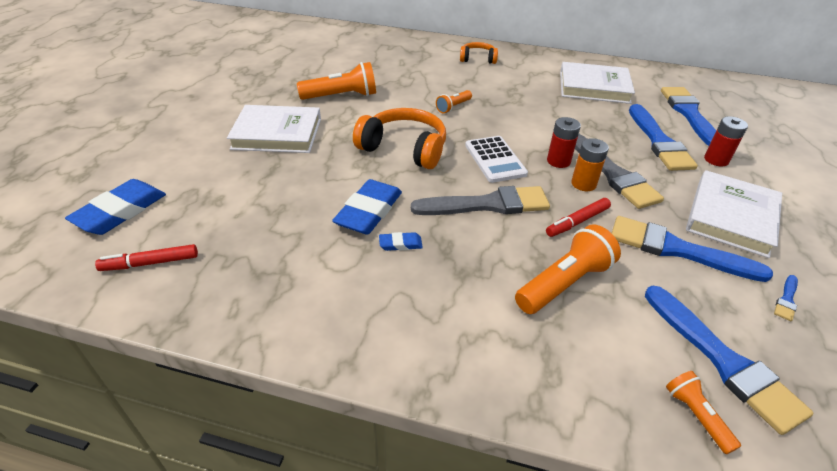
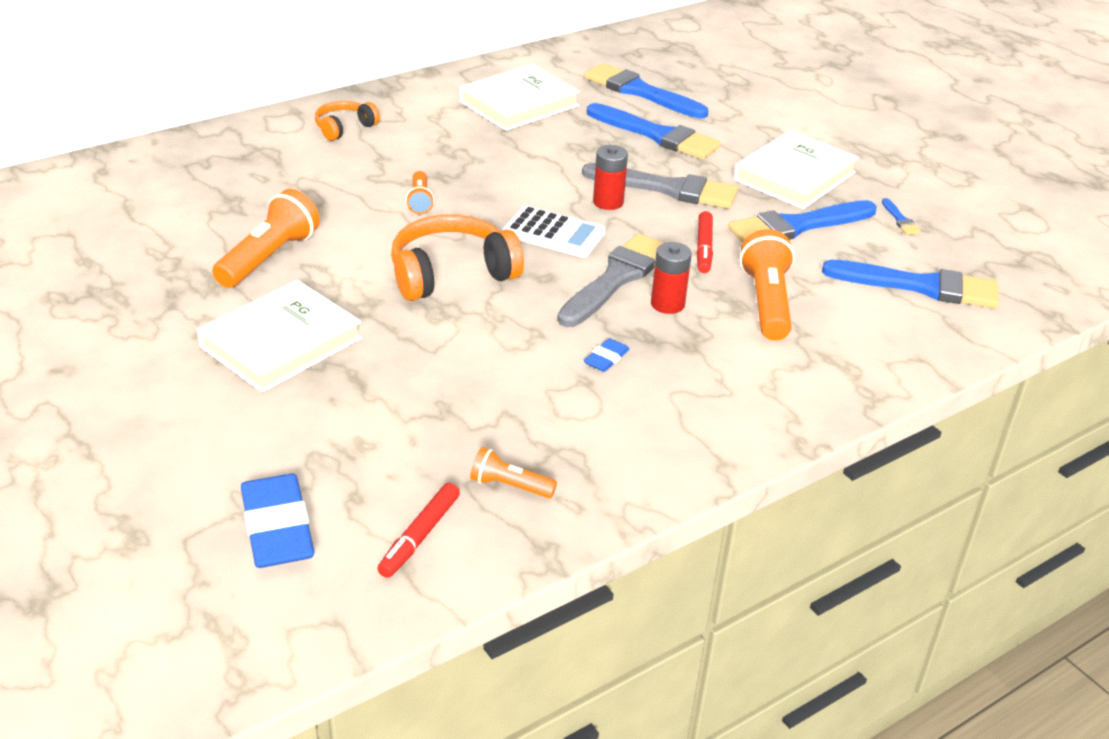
camera: 50 degrees left, 5 degrees down
blue eraser [332,179,402,235] -> none
orange battery [571,138,609,191] -> none
orange flashlight [666,371,741,454] -> orange flashlight moved to [470,447,557,498]
white book [686,170,782,258] -> white book turned 60 degrees clockwise [734,130,859,209]
red battery [704,116,748,167] -> red battery moved to [651,242,692,314]

